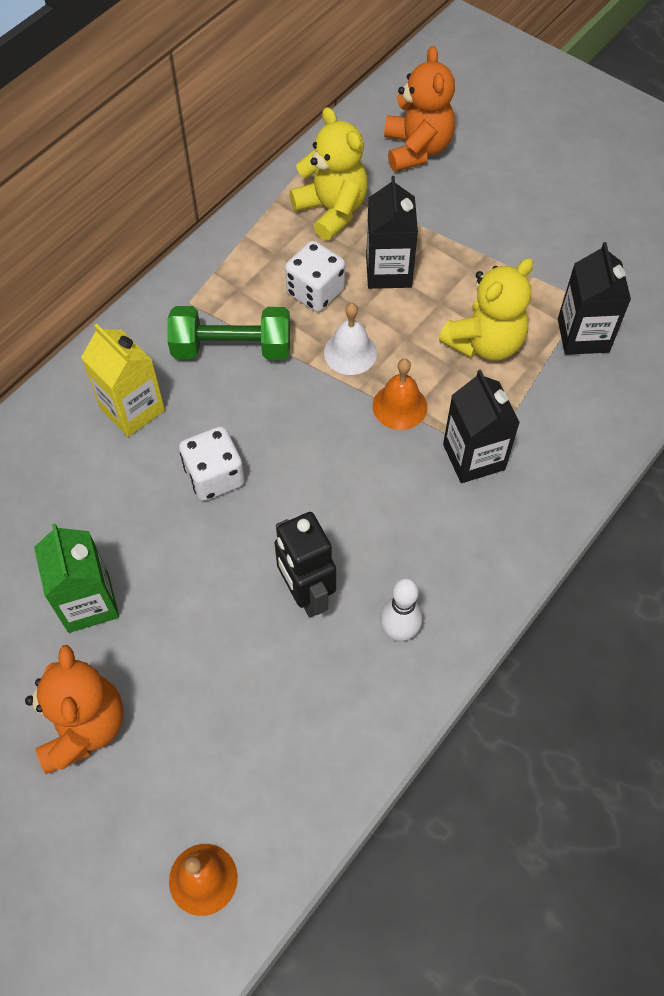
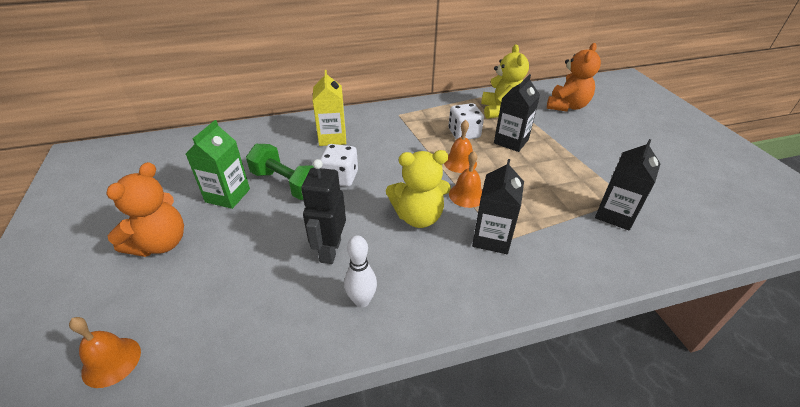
camera: 35 degrees right, 20 degrees down
green dumbbell [168,306,290,360] -> green dumbbell moved to [246,144,314,200]
white bell [324,303,377,375] -> orange bell [444,120,477,173]
yellow teddy bear [439,258,534,361] -> yellow teddy bear moved to [386,150,451,228]

